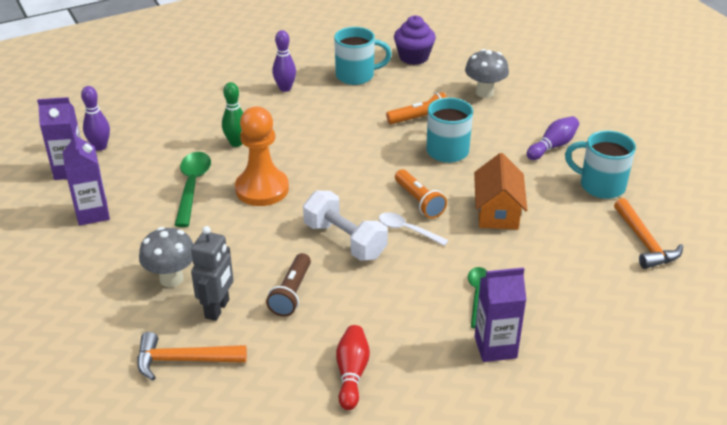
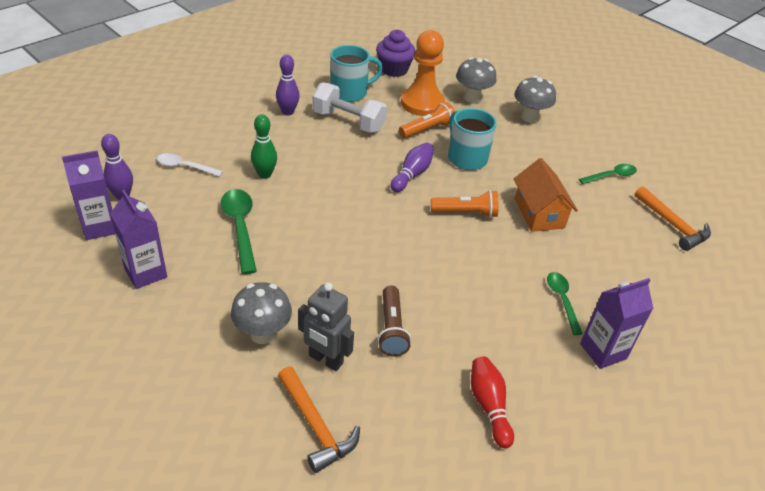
camera: 20 degrees left, 5 degrees up
orange hammer [137,332,247,380] -> orange hammer turned 105 degrees counterclockwise [278,366,360,473]
grey robot [191,226,234,321] -> grey robot turned 120 degrees clockwise [298,282,354,371]
orange pawn [235,107,289,206] -> orange pawn moved to [401,30,445,116]
white dumbbell [303,191,388,261] -> white dumbbell moved to [312,82,387,133]
white spoon [379,212,449,246] -> white spoon moved to [157,153,223,176]
orange flashlight [395,169,447,218] -> orange flashlight turned 45 degrees counterclockwise [431,190,499,218]
purple bowling pin [527,116,579,160] -> purple bowling pin moved to [391,143,434,192]
turquoise mug [565,130,636,199] -> green spoon [579,164,637,184]
none -> grey mushroom [514,76,556,123]

